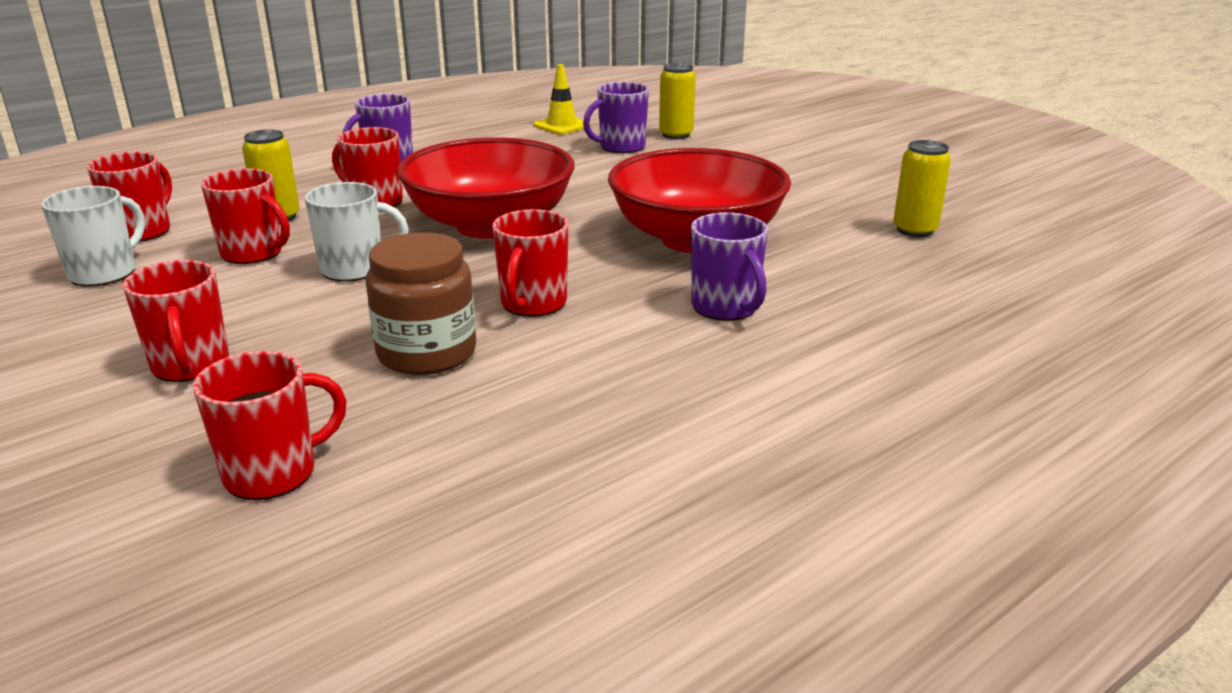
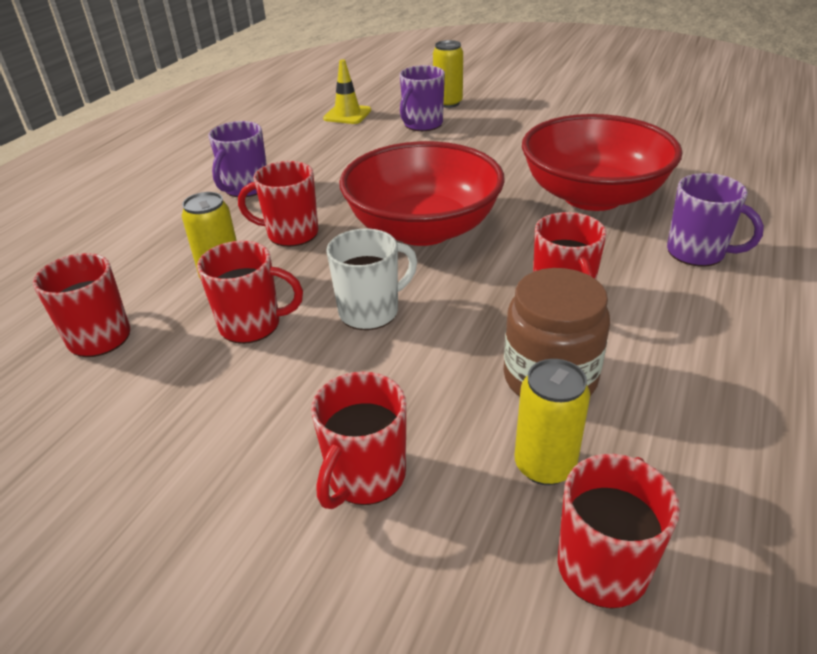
camera: 25 degrees left, 10 degrees up
white mug [41,186,145,287] -> none
red mug [122,260,229,382] -> red mug turned 75 degrees clockwise [311,371,406,509]
yellow can [893,140,951,237] -> yellow can moved to [515,359,590,485]

